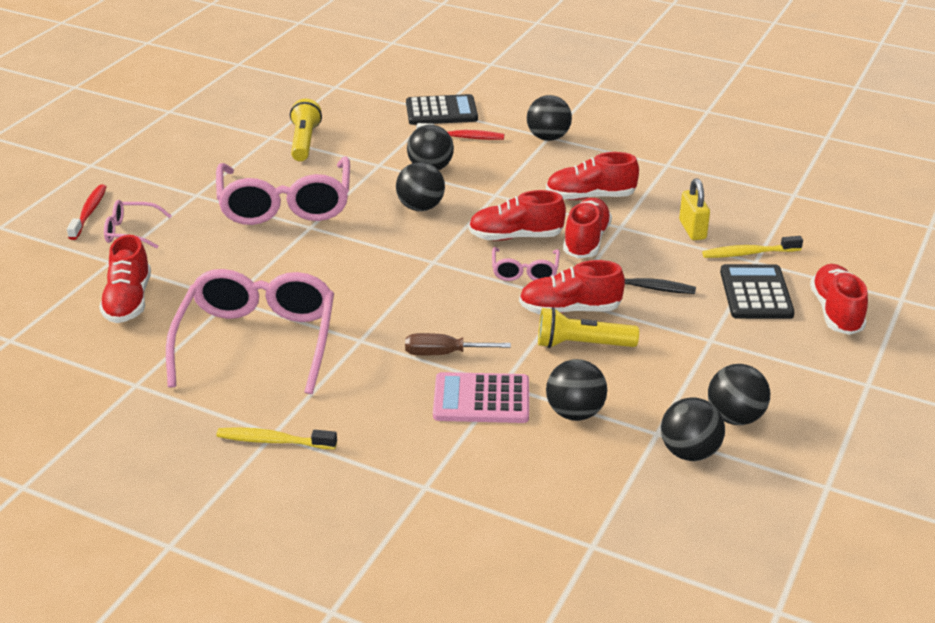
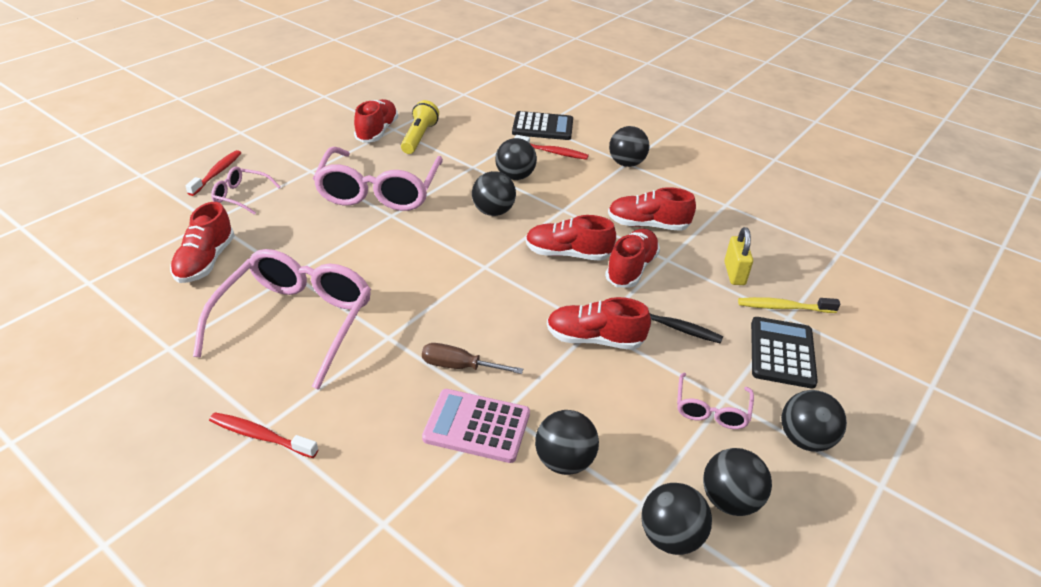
camera: 10 degrees right, 5 degrees up
yellow toothbrush [216,427,337,449] -> red toothbrush [209,412,318,458]
pink glasses [492,247,560,281] -> pink glasses moved to [677,373,754,429]
yellow flashlight [538,307,639,348] -> none
red shoe [810,264,868,335] -> red shoe moved to [354,99,398,143]
none -> black ball [781,390,847,452]

